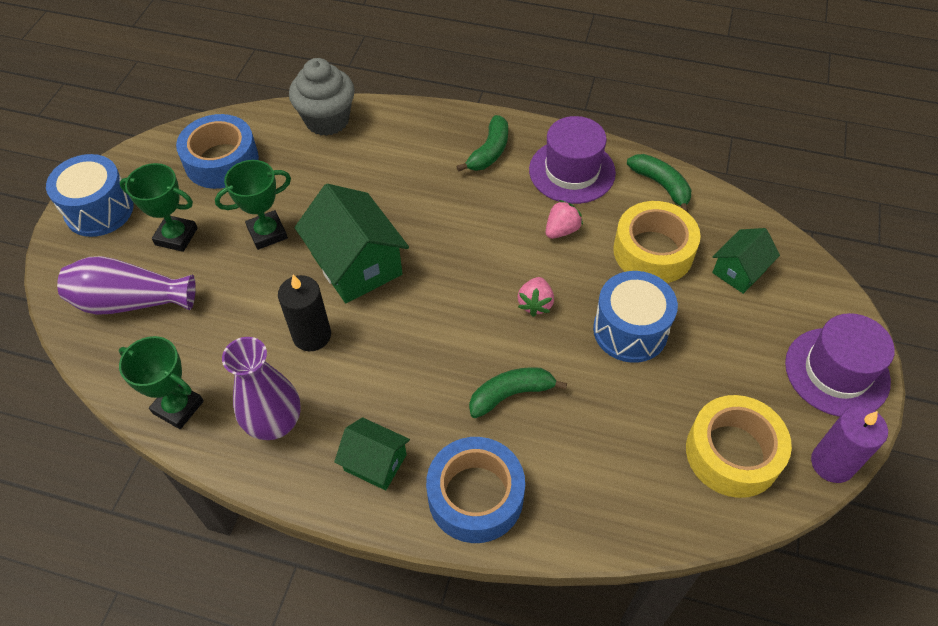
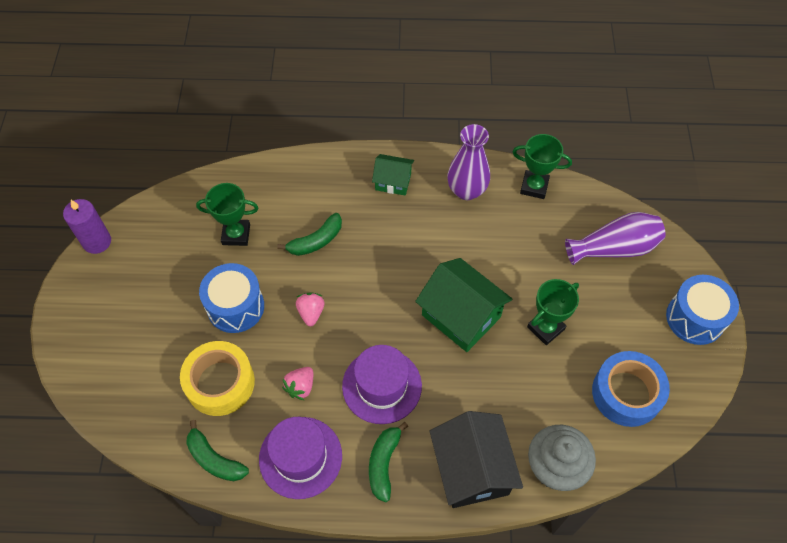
camera: 165 degrees right, 5 degrees up
green trophy [119,163,198,252] -> green trophy moved to [196,183,259,246]
black candle [278,274,331,351] -> none
blue tape [426,437,525,543] -> none
yellow tape [686,395,792,498] -> none
green house [712,228,780,294] -> none
purple hat [785,313,895,417] -> purple hat moved to [342,345,422,424]
none -> black house [430,411,523,508]

